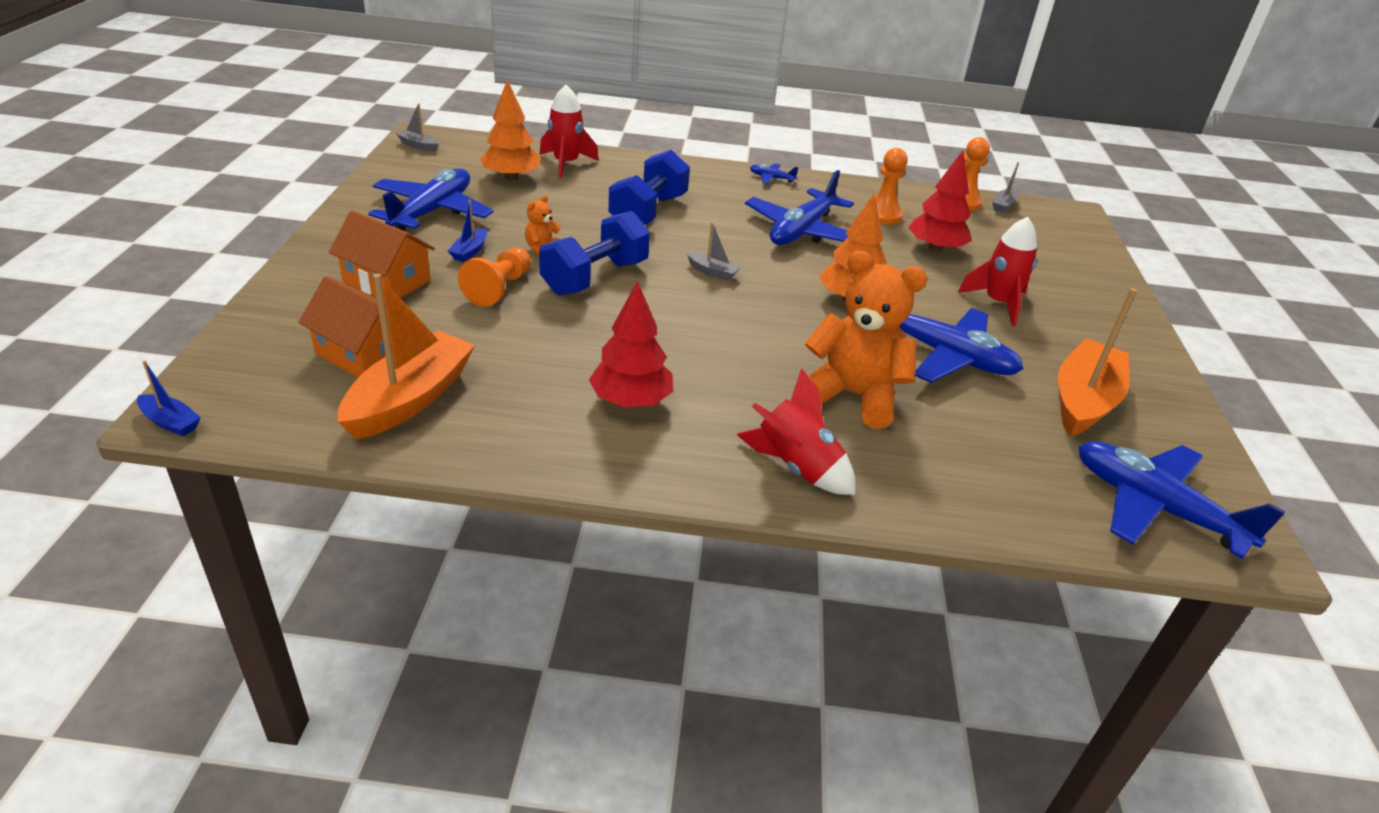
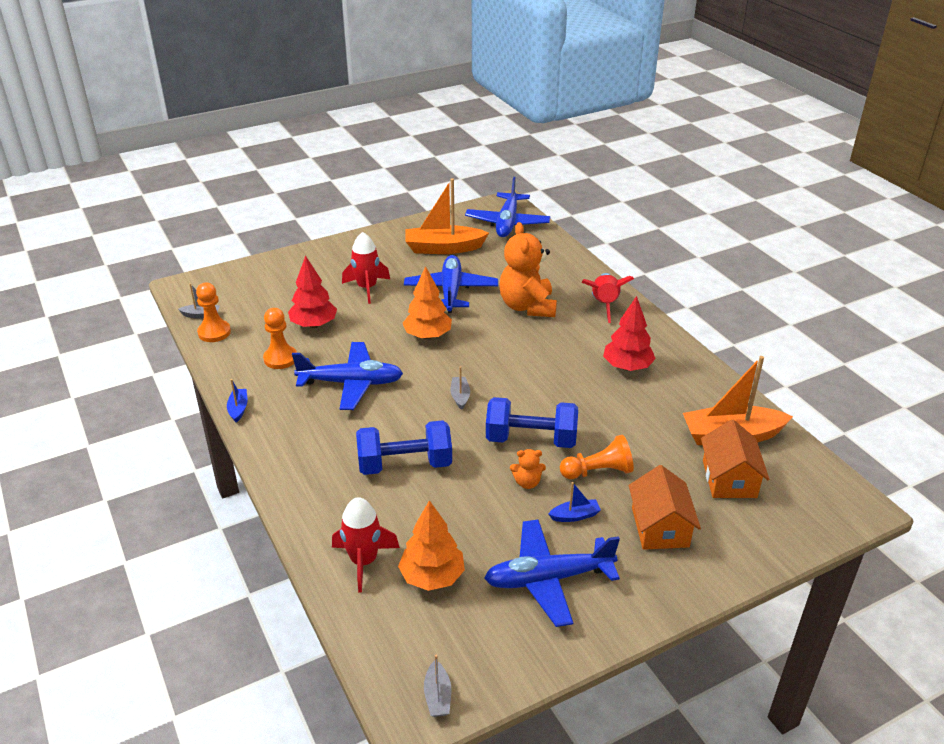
camera: 120 degrees left, 0 degrees up
blue boat [137,361,201,436] -> blue boat moved to [227,379,248,423]
blue plane [750,163,799,183] -> none

